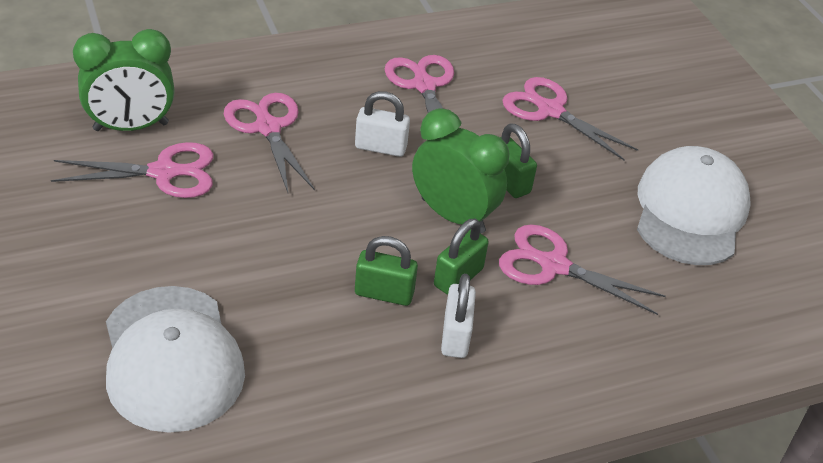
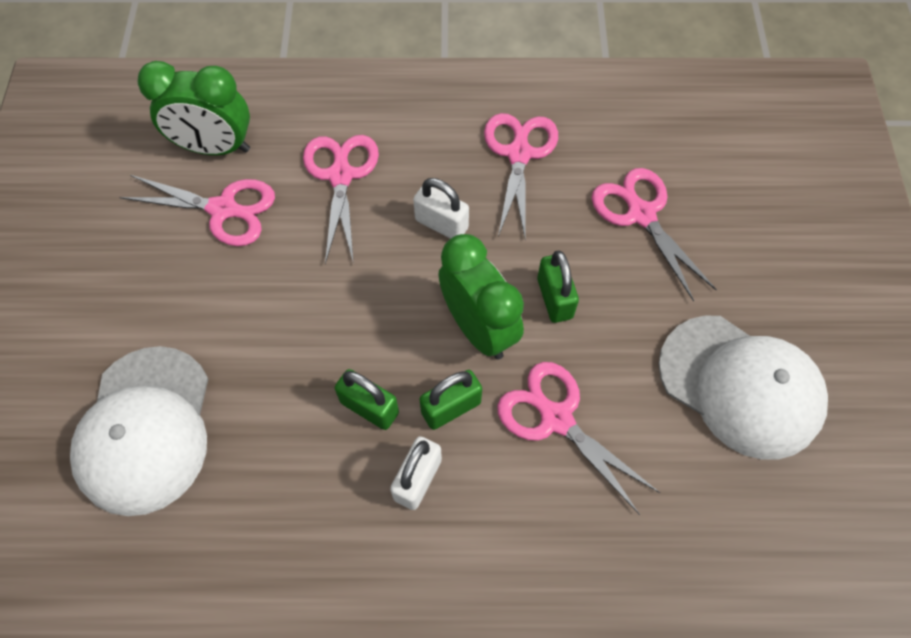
camera: 25 degrees right, 20 degrees up
white cap [637,146,751,265] -> white cap turned 90 degrees clockwise [658,315,828,460]

